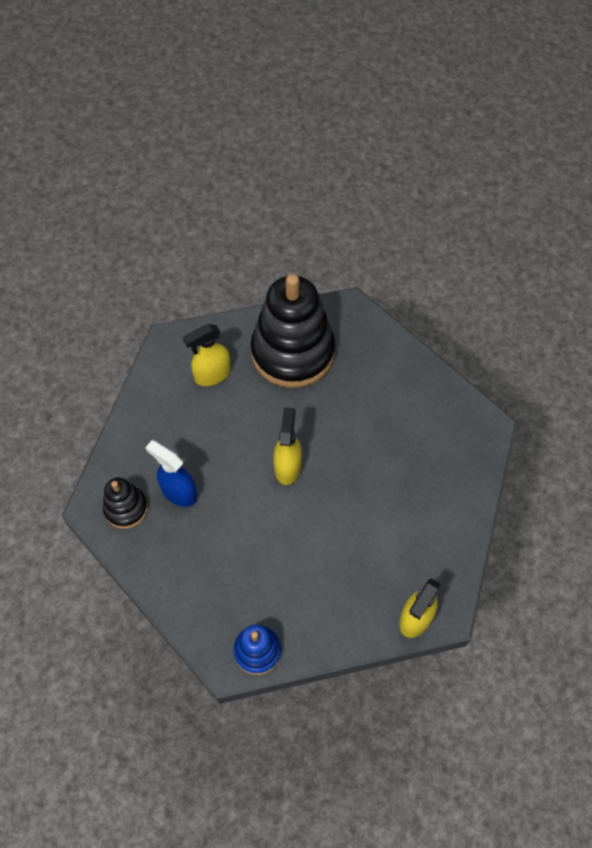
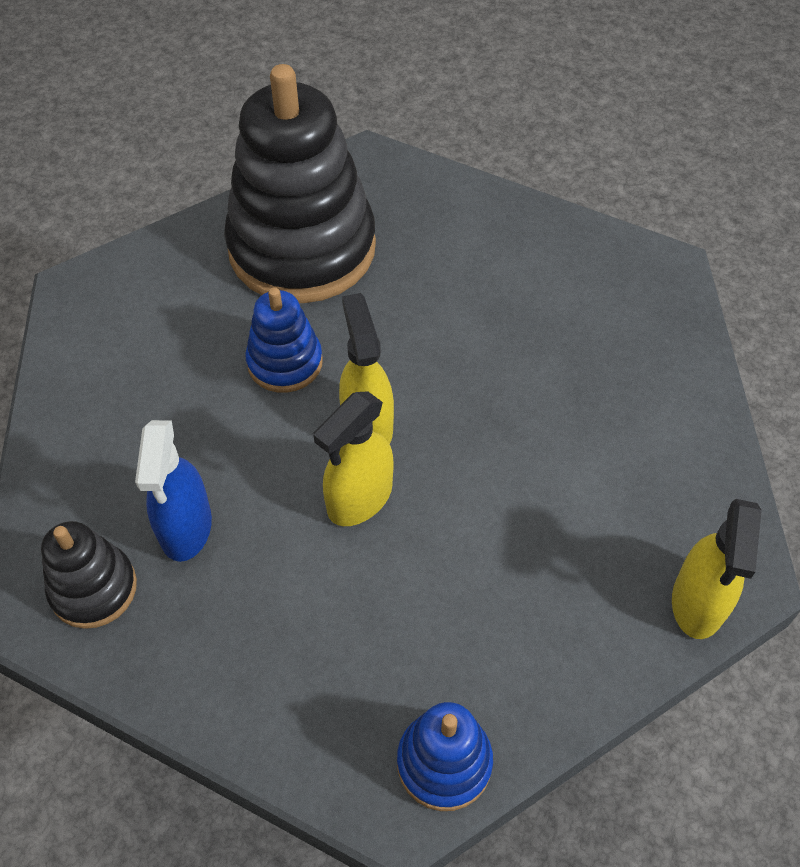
camera: 20 degrees left, 5 degrees down
blue spray bottle [145,440,198,507] -> blue spray bottle turned 105 degrees counterclockwise [135,420,212,562]
yellow spray bottle [183,324,231,386] -> yellow spray bottle moved to [313,391,393,526]
none -> blue stacking toy [245,287,323,393]

